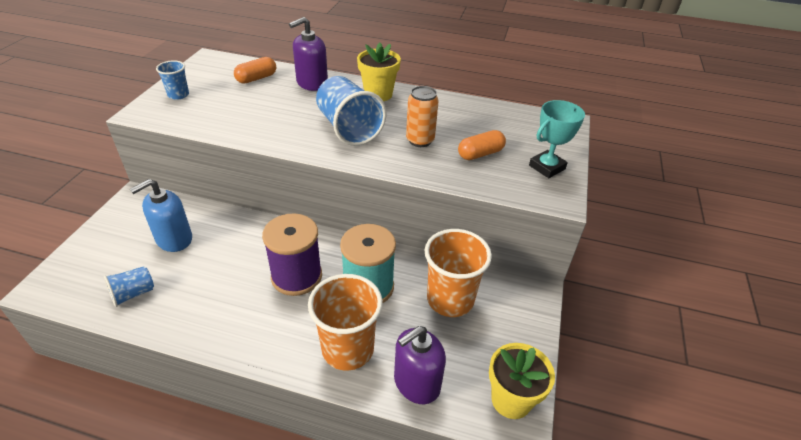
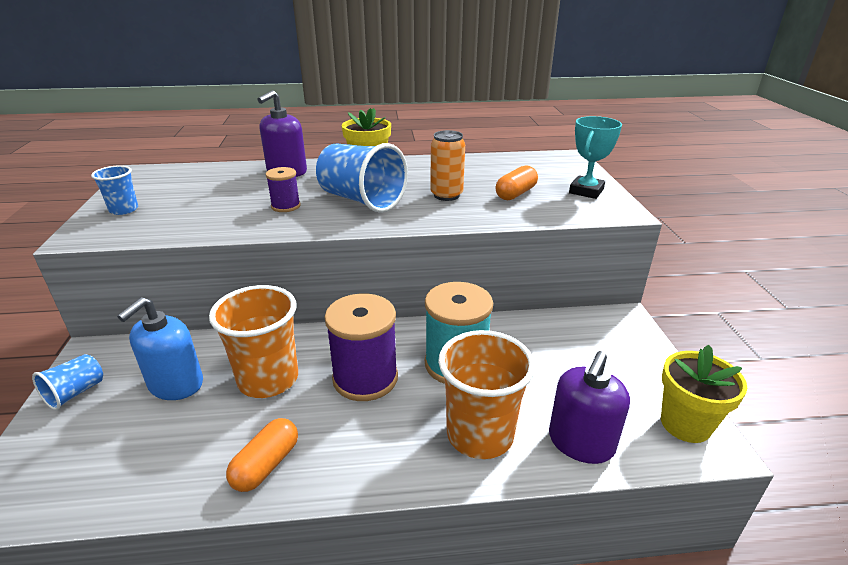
camera: 20 degrees left, 10 degrees down
blue cup [104,266,154,307] -> blue cup moved to [32,354,103,410]
orange capsule [234,57,276,84] -> orange capsule moved to [226,418,298,492]
orange cup [425,229,492,317] -> orange cup moved to [209,285,298,398]
none -> purple spool [266,167,301,212]

